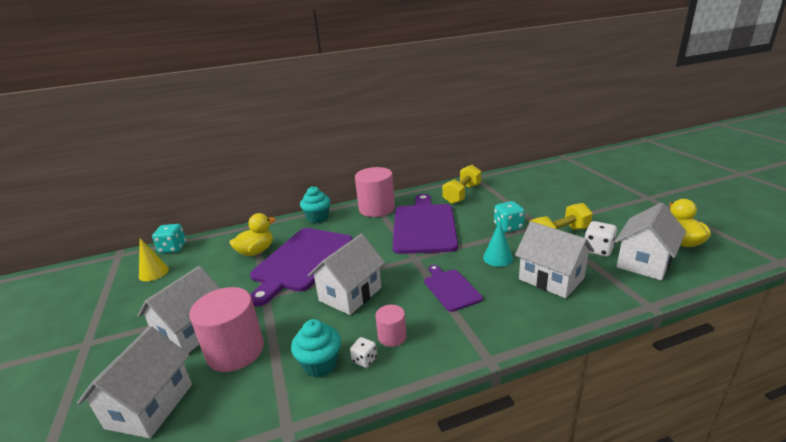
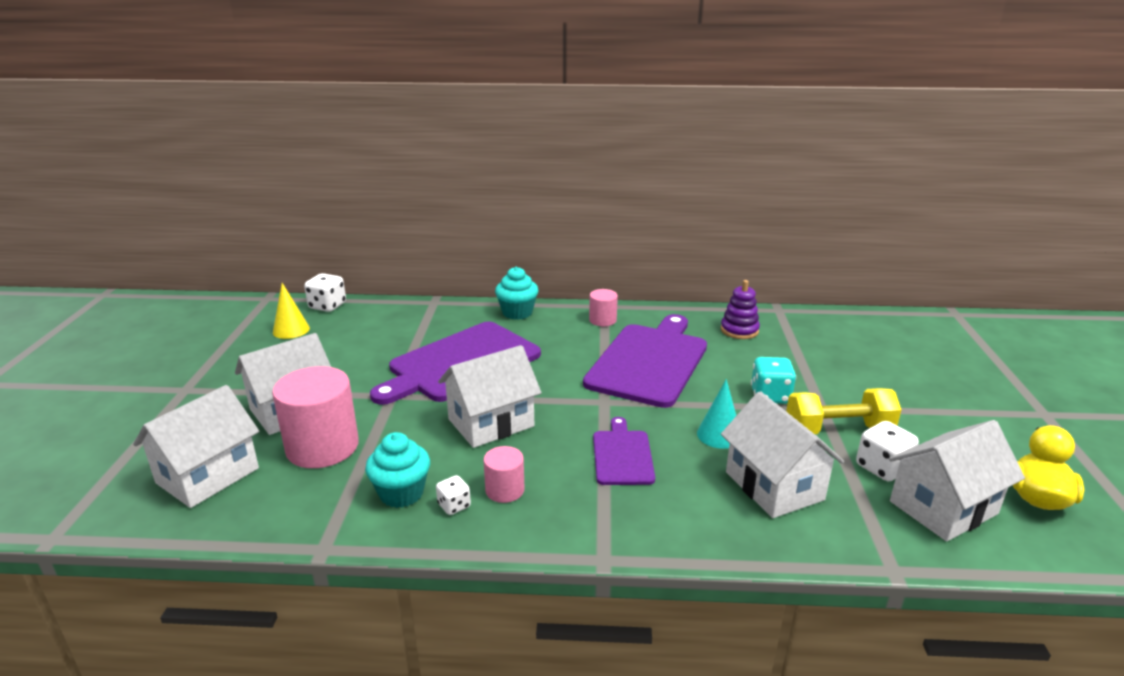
camera: 20 degrees right, 0 degrees up
turquoise dice [152,224,186,253] -> white dice [304,273,346,312]
yellow duck [229,213,276,256] -> none
pink cylinder [355,167,395,217] -> pink cylinder [589,289,618,326], size x0.51
yellow dumbbell [442,165,481,204] -> purple stacking toy [721,280,760,339]

